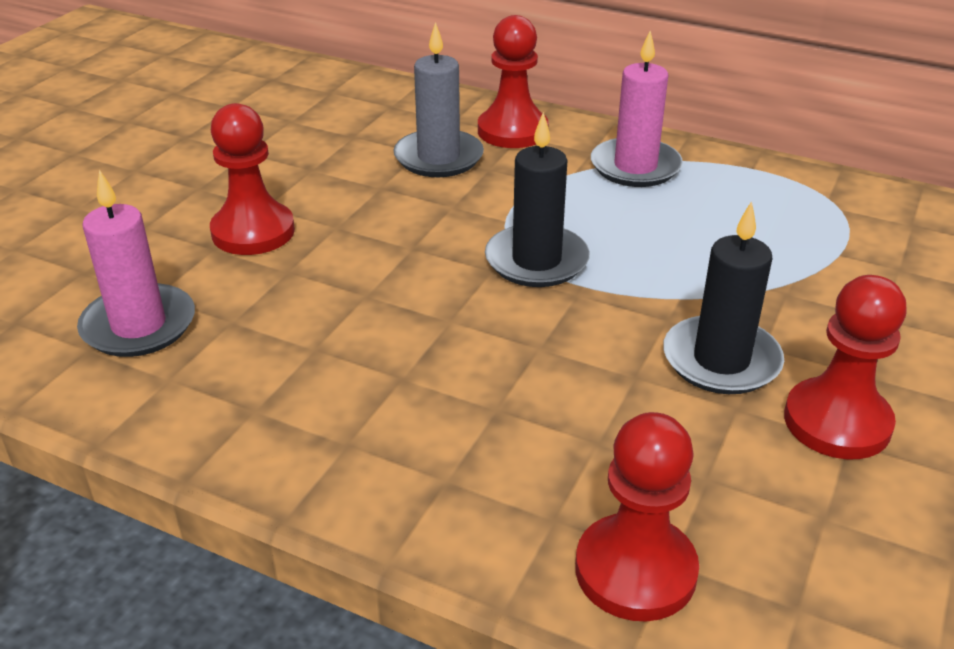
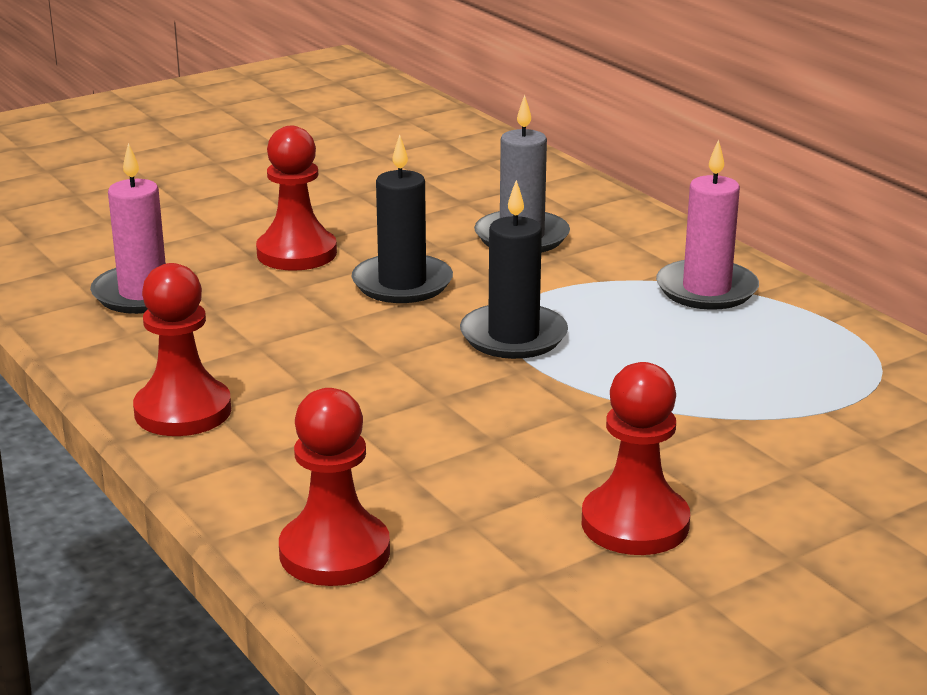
camera: 30 degrees right, 10 degrees down
red pawn [478,15,549,148] -> red pawn moved to [133,263,231,436]
black candle [663,201,784,394] -> black candle moved to [351,134,453,303]

